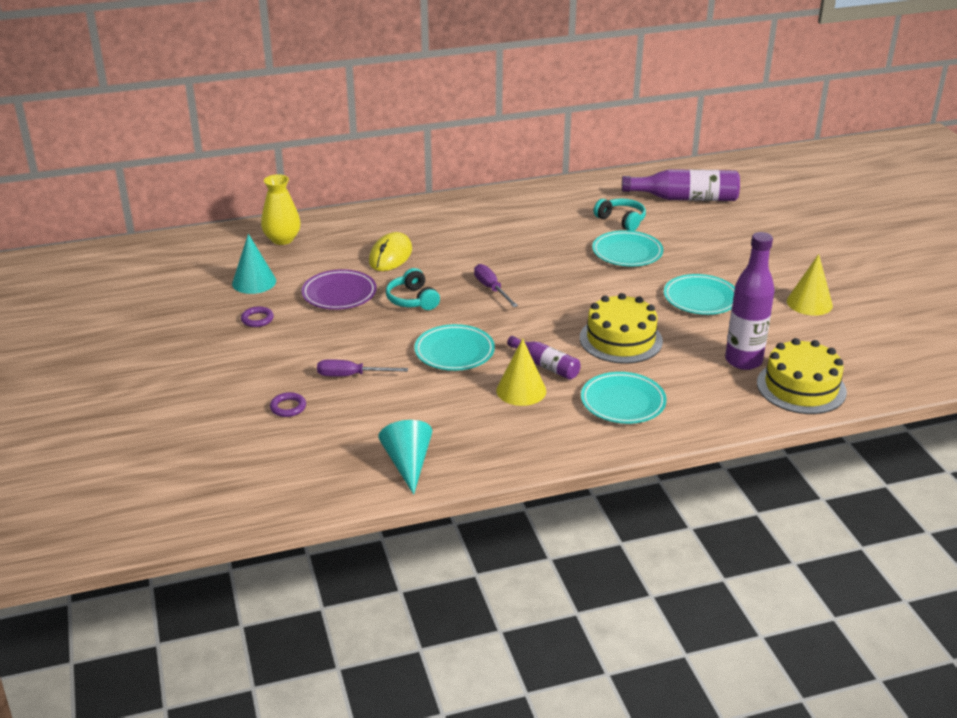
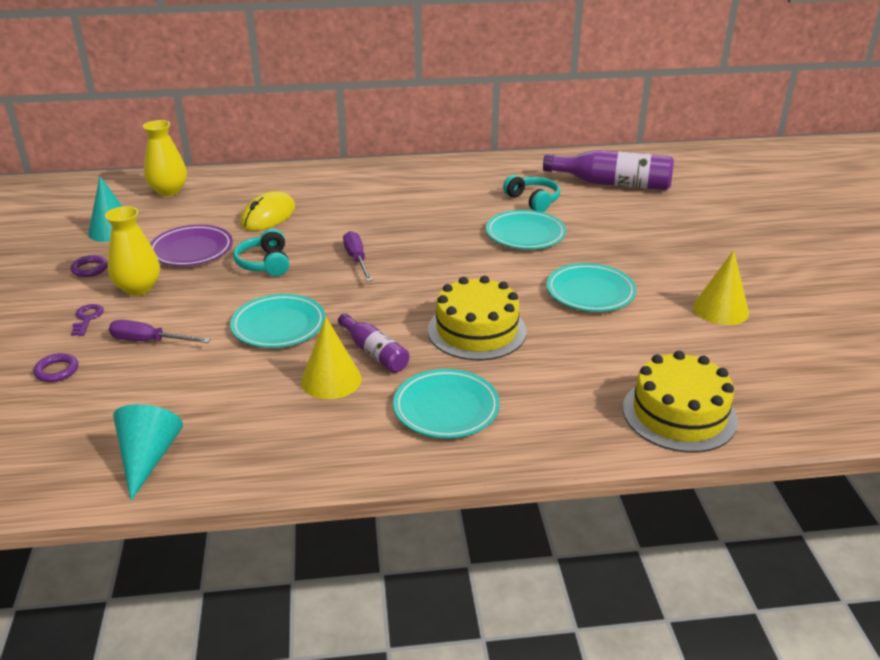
camera: 10 degrees right, 0 degrees up
purple bottle [725,232,775,370] -> none
none -> purple key [71,304,104,336]
none -> yellow vase [105,206,160,296]

